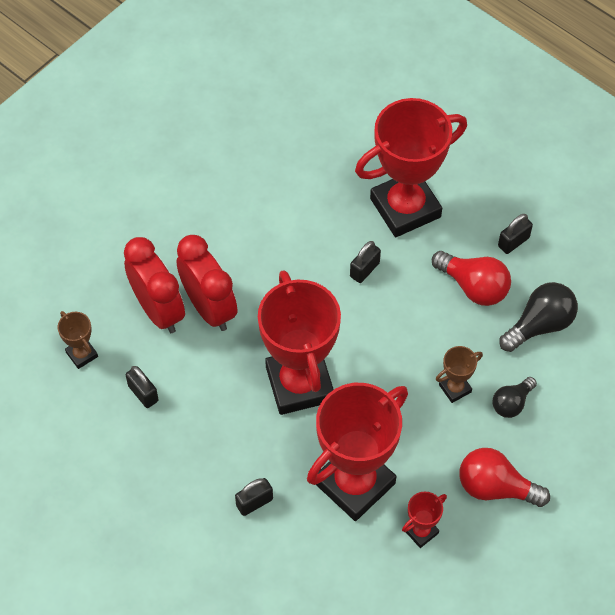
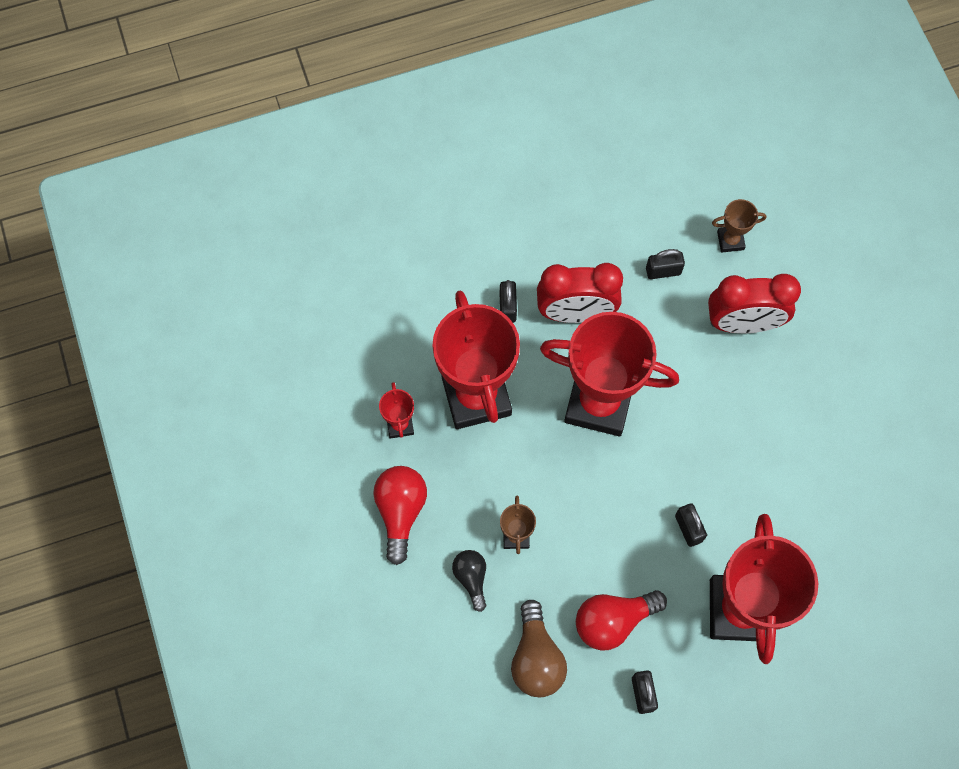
camera: 120 degrees right, 10 degrees up
red clock [176,235,238,331] -> red clock moved to [537,263,623,323]
red light bulb [459,448,550,507] -> red light bulb turned 45 degrees counterclockwise [373,466,427,565]
black light bulb [499,282,578,352] -> brown light bulb [511,600,567,697]

